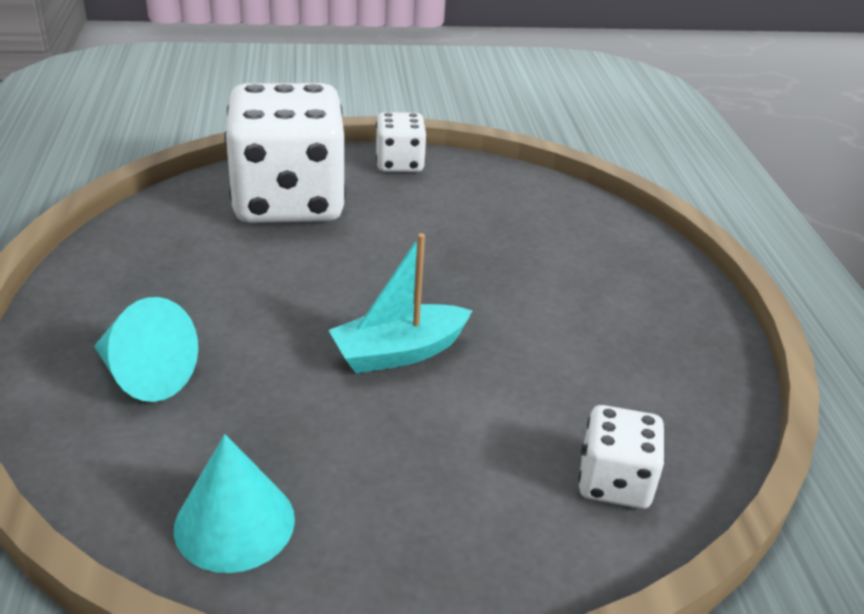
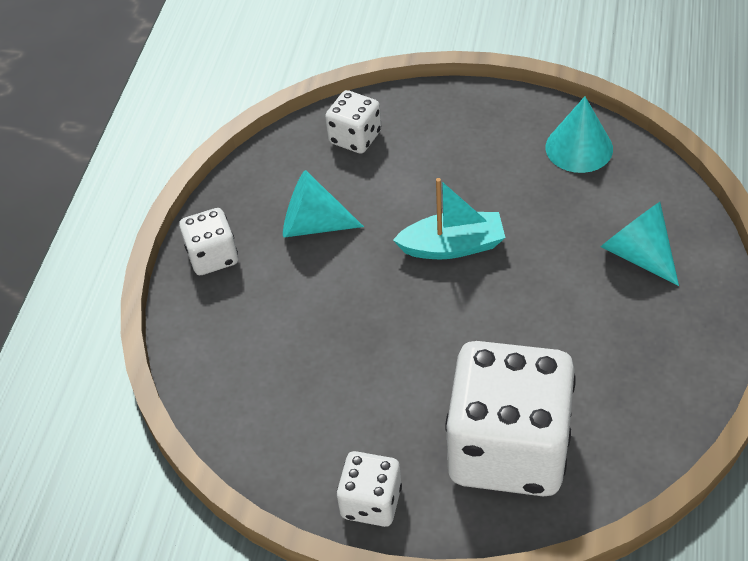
camera: 155 degrees left, 15 degrees up
none -> white dice [179,208,238,275]
none -> turquoise cone [283,170,364,238]

